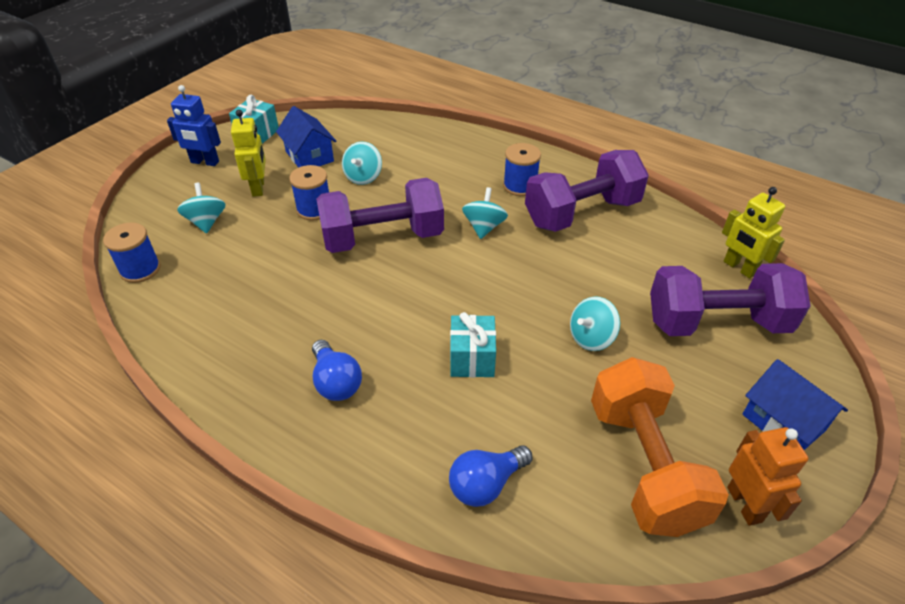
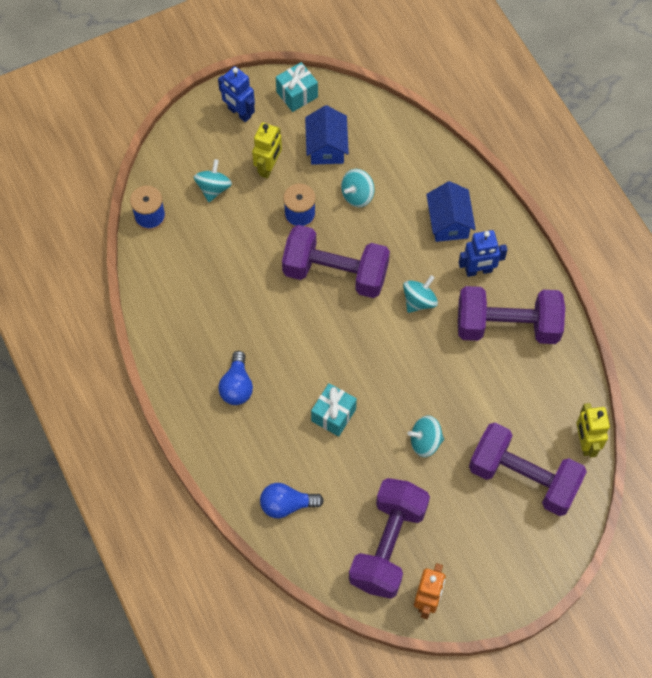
camera: 30 degrees right, 20 degrees up
blue spool [503,143,541,196] -> blue robot [458,230,507,277]
orange dumbbell [591,357,729,537] -> purple dumbbell [349,478,430,599]
blue house [742,359,848,450] -> blue house moved to [426,181,476,242]

